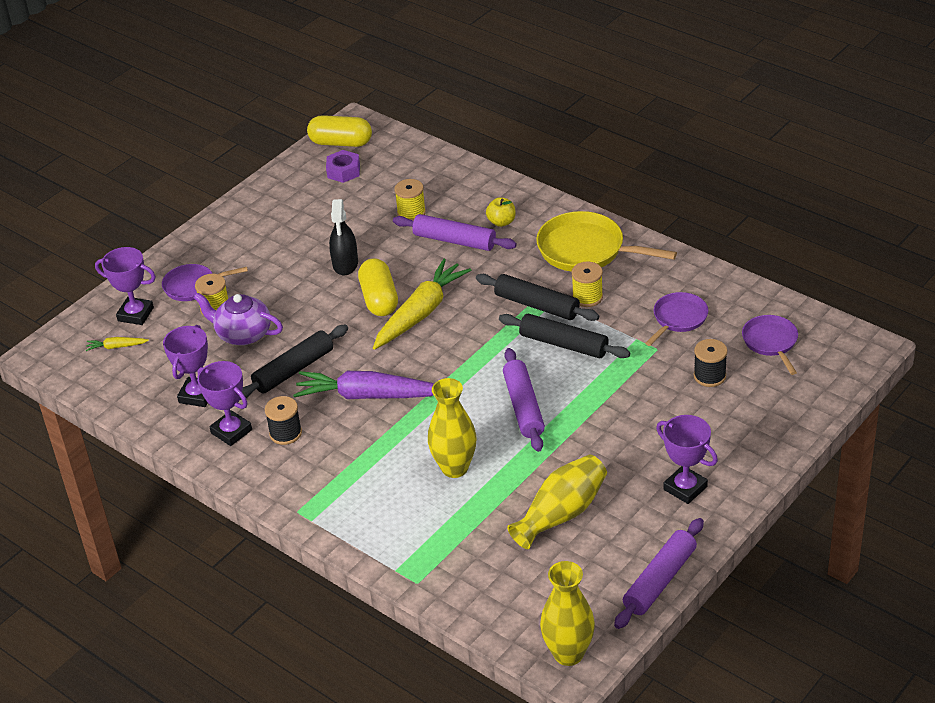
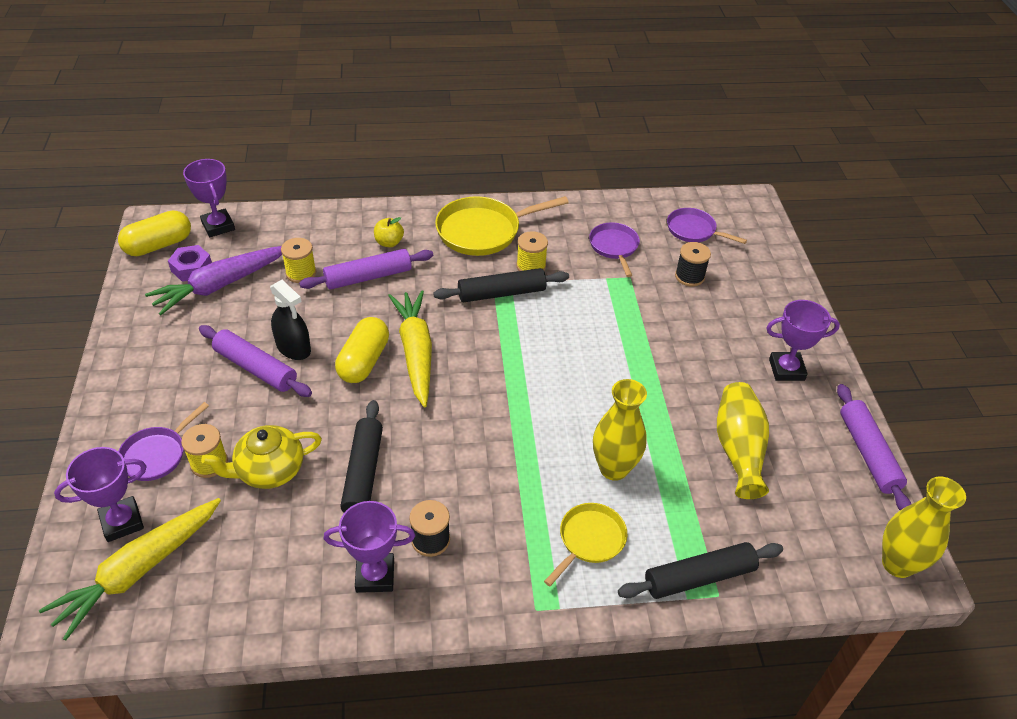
camera: 50 degrees left, 5 degrees up
yellow carrot [86,337,149,351] -> yellow carrot [39,498,221,641], size x2.35
purple trophy [163,325,208,407] -> purple trophy moved to [183,159,235,237]
purple teapot [194,292,283,345] -> yellow teapot [201,425,322,489]
purple carrot [293,371,434,399] -> purple carrot moved to [145,246,282,315]
yellow capsule [358,258,398,316] -> yellow capsule turned 75 degrees clockwise [335,317,389,383]
black rolling pin [499,314,630,358] -> black rolling pin moved to [618,542,783,599]
purple rolling pin [503,348,545,452] -> purple rolling pin moved to [199,325,312,397]
none -> yellow pan [544,503,627,586]

